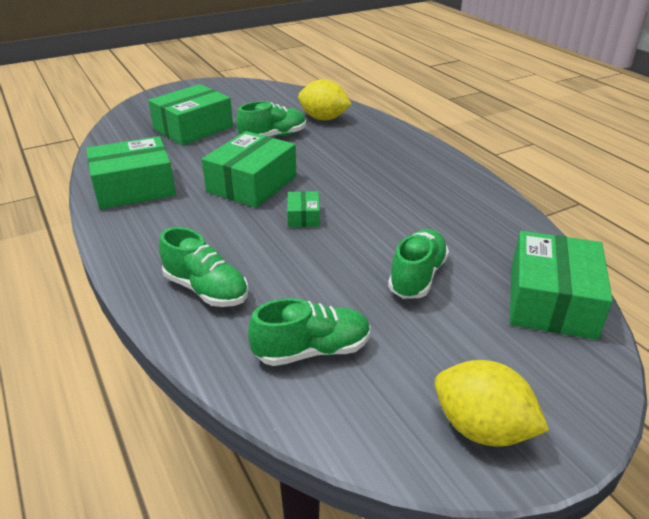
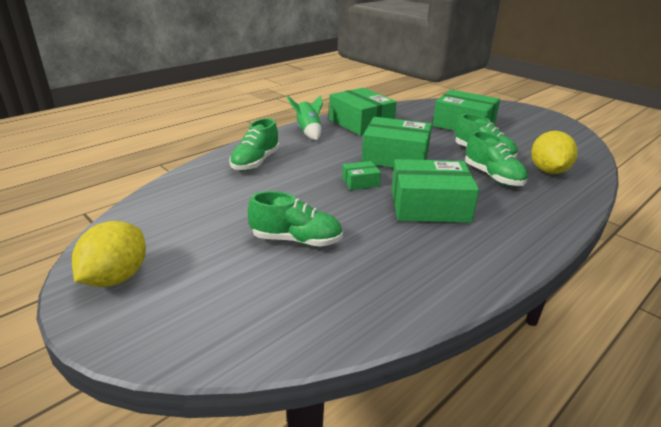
camera: 75 degrees right, 5 degrees down
green shoe [248,298,370,366] -> green shoe moved to [465,131,528,186]
green box [510,231,613,340] -> green box moved to [392,159,479,223]
none -> green rocket [286,95,323,140]

